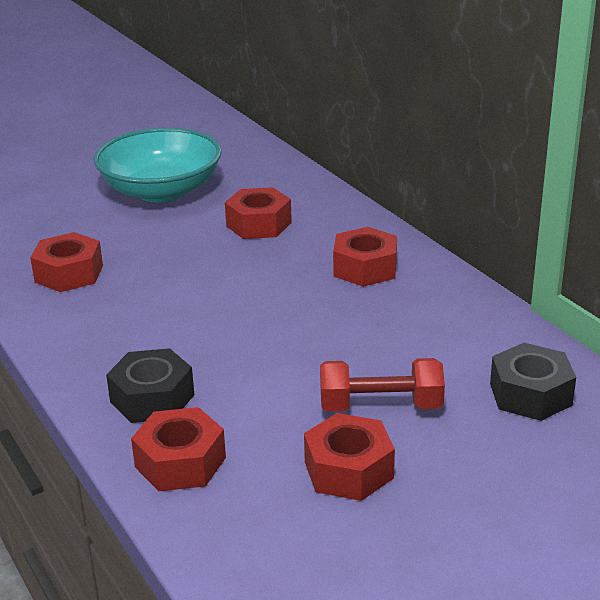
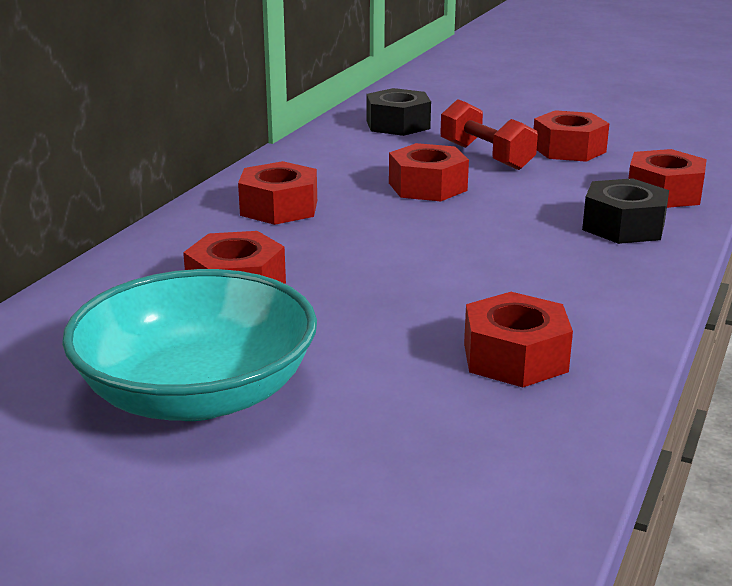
camera: 125 degrees left, 5 degrees down
none -> red nut [389,143,469,201]

